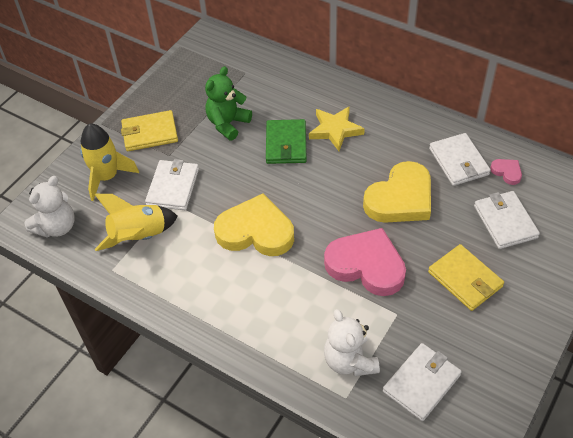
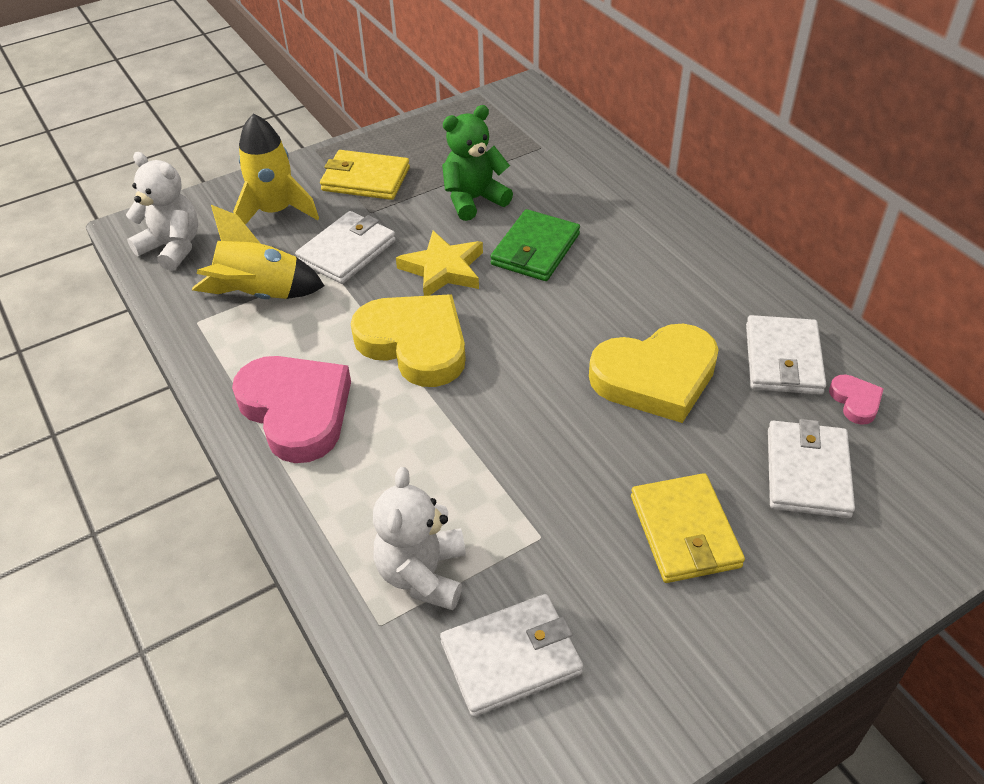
camera: 25 degrees right, 5 degrees down
white teddy bear [24,176,75,238] -> white teddy bear turned 120 degrees counterclockwise [126,152,198,271]
yellow star [309,106,365,151] -> yellow star moved to [396,231,483,296]
pink heart [324,228,406,296] -> pink heart moved to [232,356,351,463]

